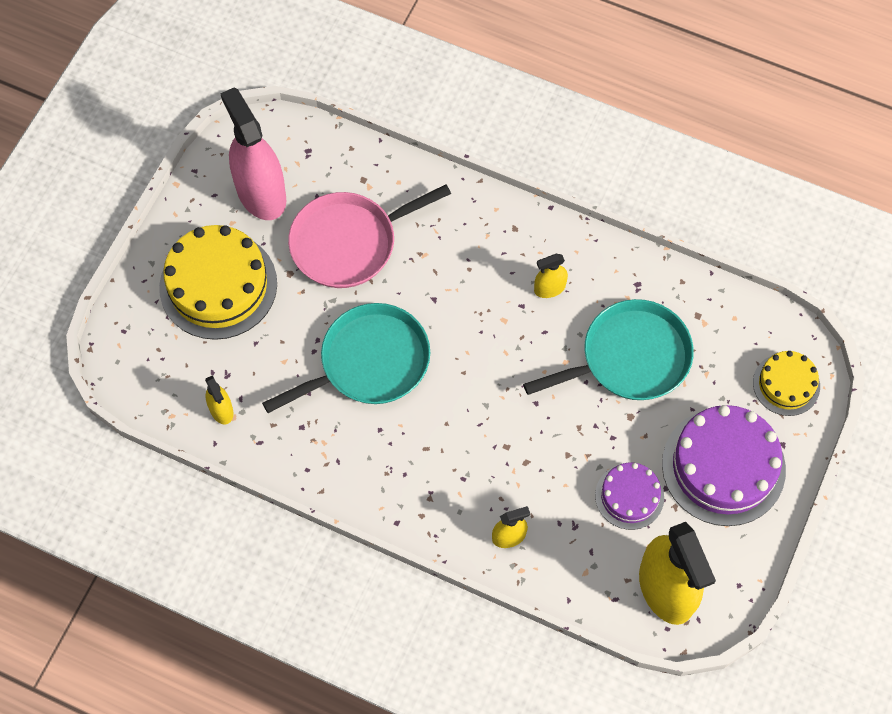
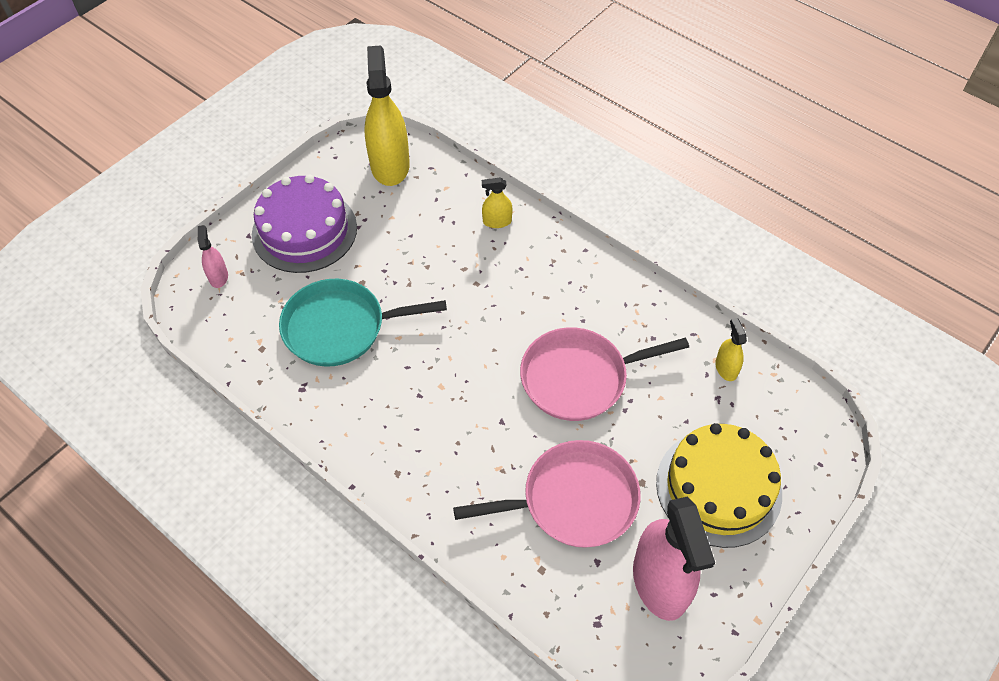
camera: 165 degrees left, 10 degrees down
turquoise pan [262,303,430,413] -> pink pan [520,327,689,421]
yellow spray bottle [534,254,568,298] -> none
purple cake [595,462,664,530] -> none
yellow cake [753,351,820,416] -> pink spray bottle [198,225,228,288]

